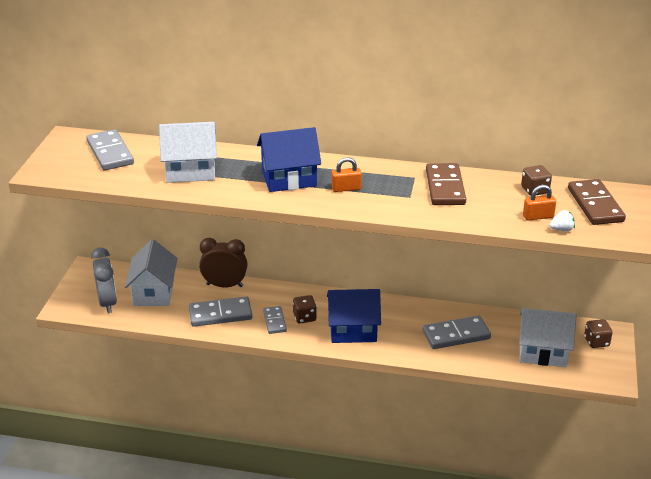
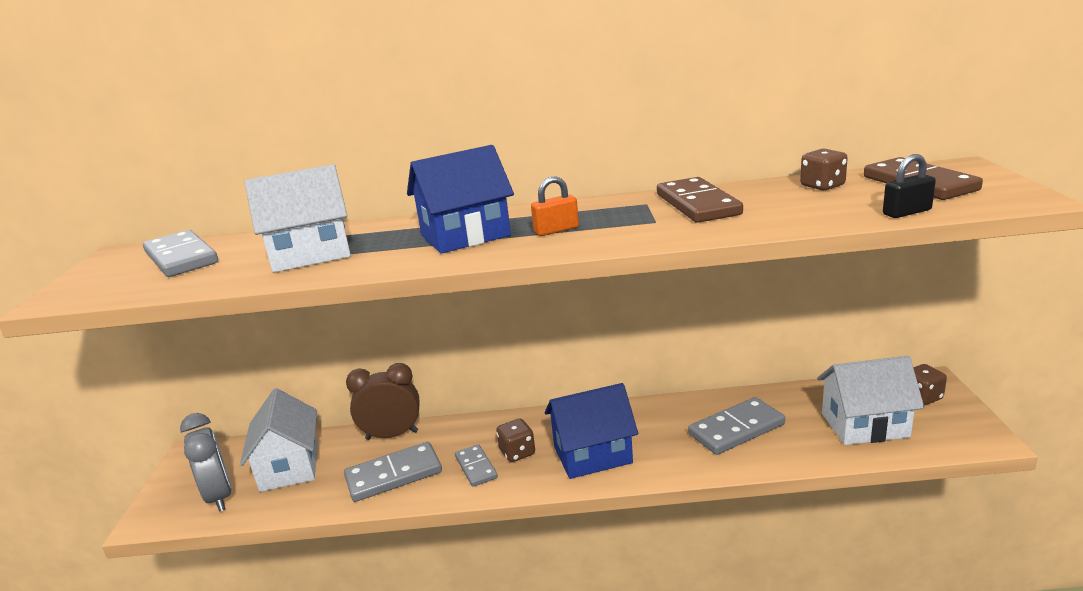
camera: 10 degrees left, 10 degrees down
orange padlock [523,185,556,221] -> none
white strawberry [549,210,575,231] -> black padlock [883,154,936,218]

